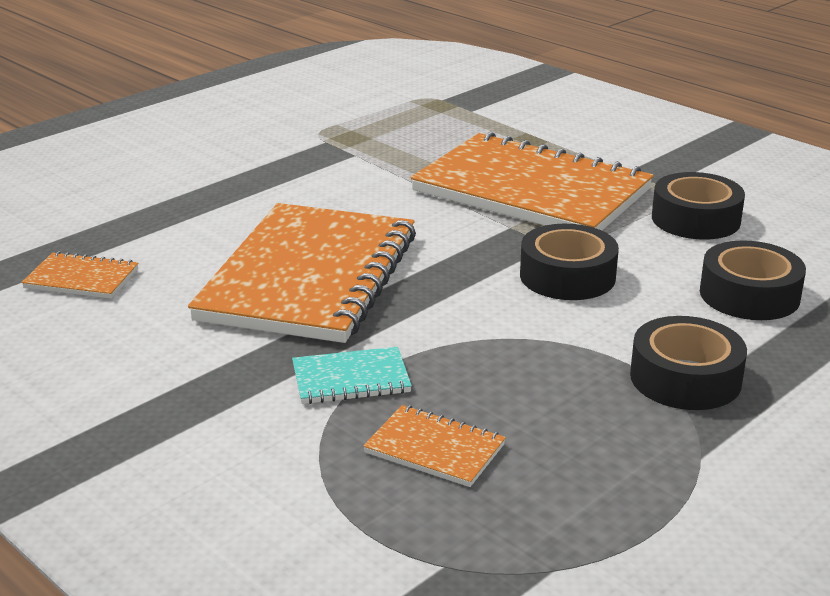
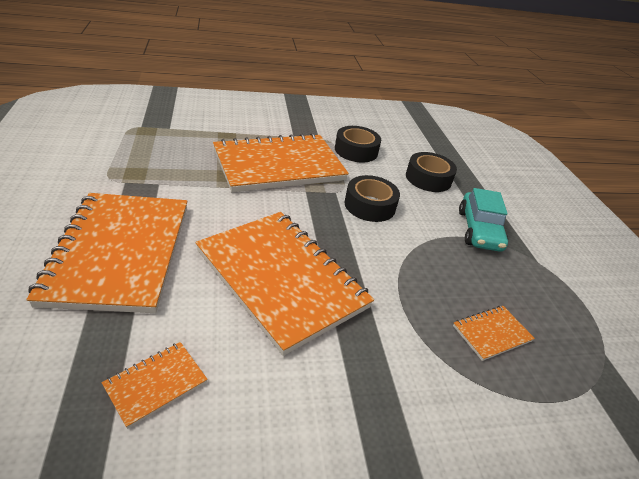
camera: 60 degrees left, 10 degrees up
turquoise notebook [292,347,412,404] -> none
black tape [630,316,747,410] -> turquoise car [459,188,508,252]
none -> orange notebook [26,193,188,313]

